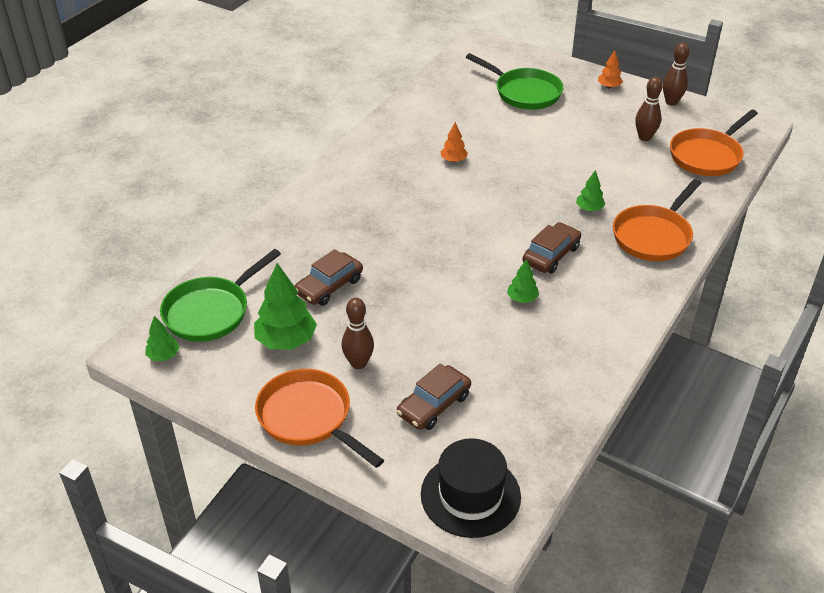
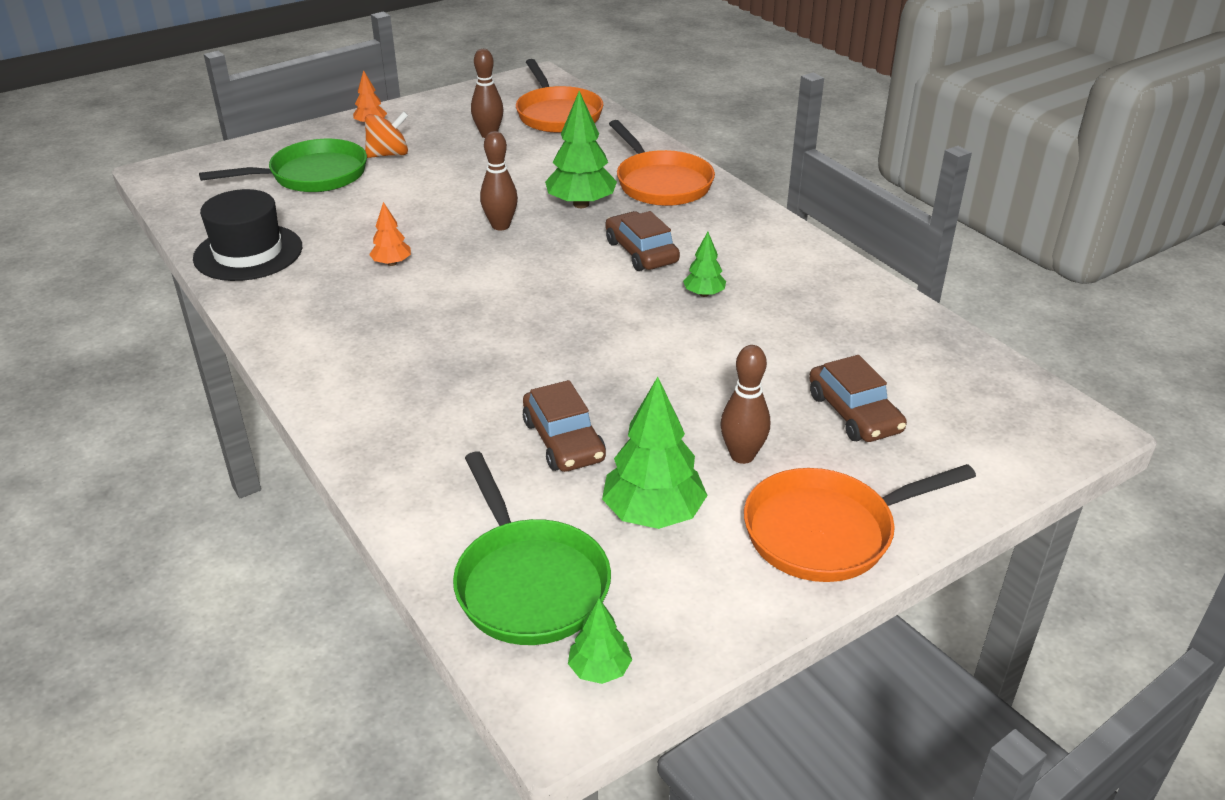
camera: 65 degrees left, 5 degrees down
black hat [421,438,521,538] -> black hat moved to [193,189,302,281]
green tree [576,170,605,211] -> green tree [545,91,617,208], size x1.87
brown bowling pin [663,43,689,106] -> brown bowling pin moved to [480,131,518,230]
none -> orange spinning top [365,111,408,158]

